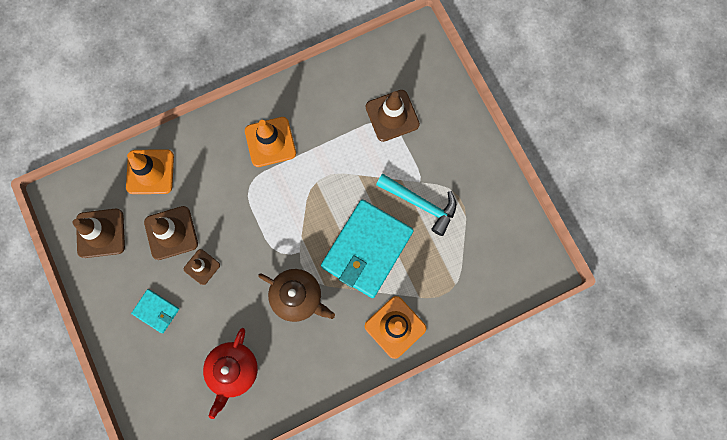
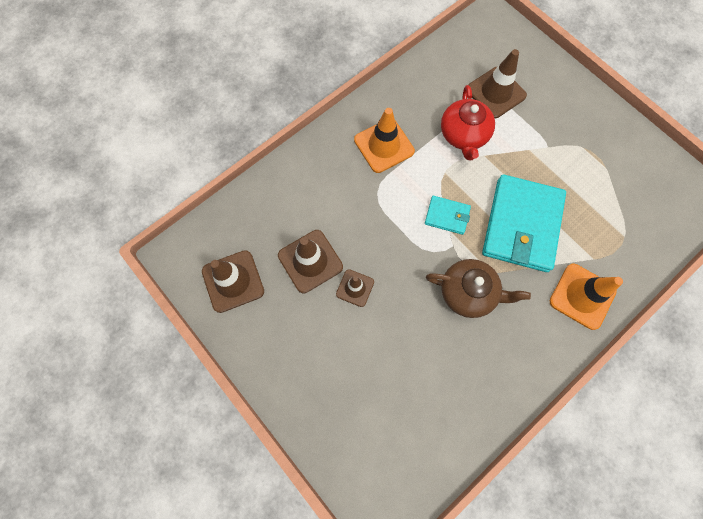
camera: 15 degrees left, 5 degrees down
orange traffic cone [126,149,174,194] -> none
turquoise wallet [131,289,179,333] -> turquoise wallet moved to [425,196,471,235]
red teapot [203,328,258,419] -> red teapot moved to [441,85,495,160]
turquoise hammer [376,174,457,236] -> none

